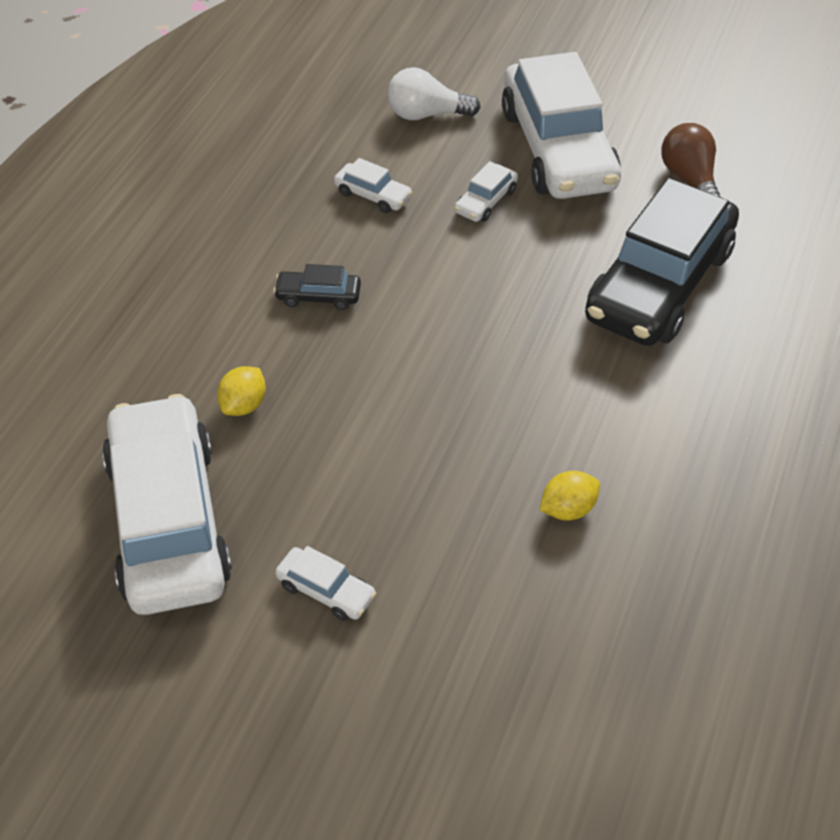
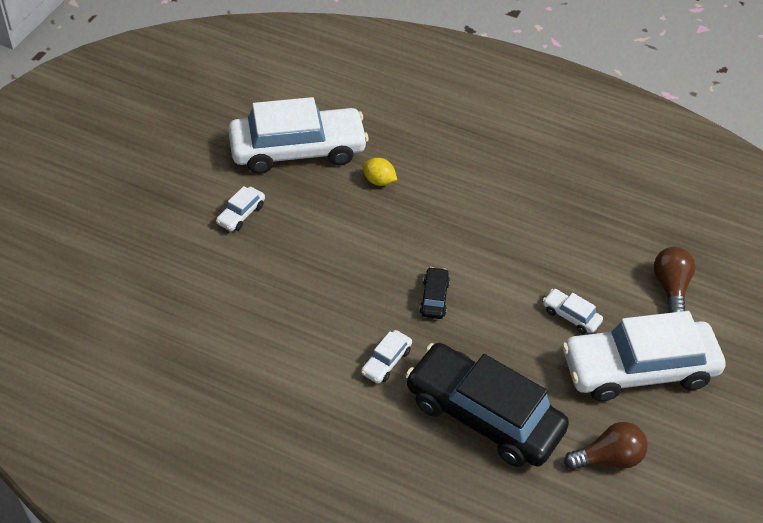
camera: 90 degrees right, 0 degrees up
black car [273,264,361,310] -> black car moved to [419,267,450,319]
white car [334,158,413,213] -> white car moved to [361,330,412,383]
white light bulb [387,67,481,120] -> brown light bulb [654,247,695,313]
yellow lemon [540,471,600,521] -> none

